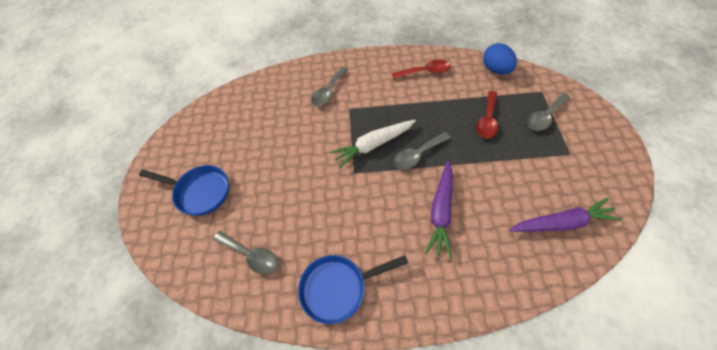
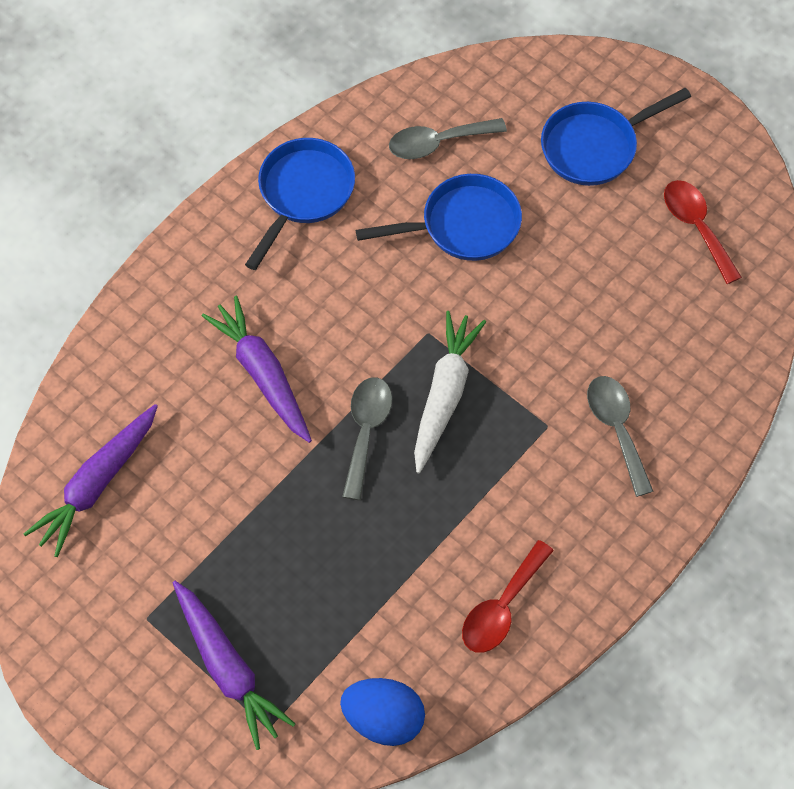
camera: 130 degrees right, 5 degrees up
red spoon [476,91,498,139] -> red spoon moved to [664,180,742,284]
grey spoon [527,93,570,131] -> purple carrot [173,581,295,750]
none -> blue pan [356,174,522,261]

